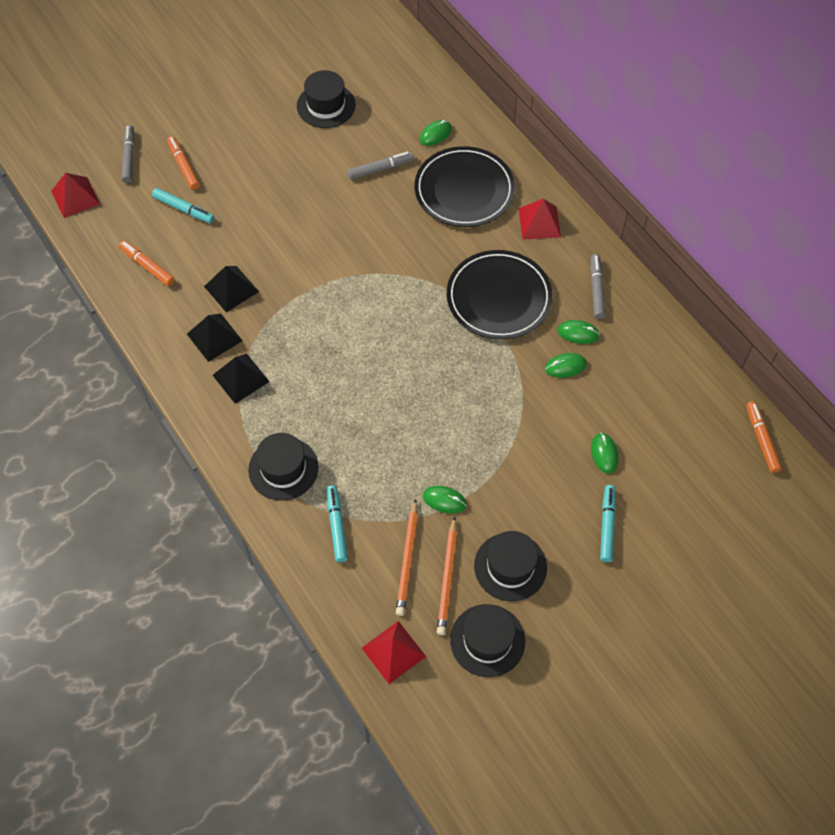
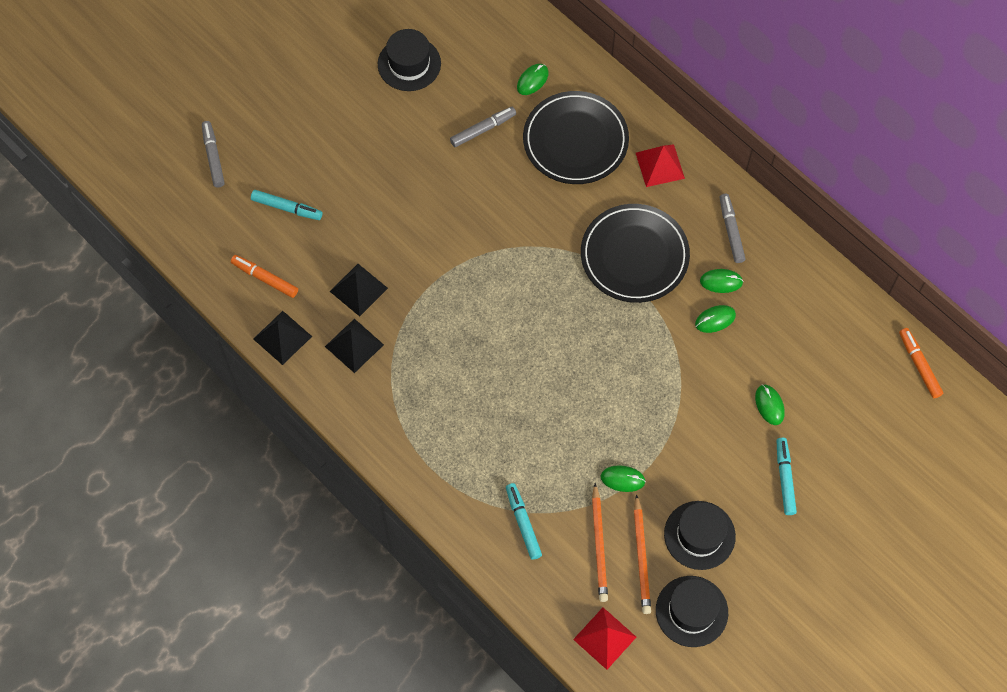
camera: 10 degrees left, 5 degrees up
red pyramid [51,173,100,218] -> none
orange marker [167,136,200,190] -> none
black pyramid [213,354,270,404] -> black pyramid moved to [253,311,312,365]
black hat [248,433,318,501] -> none

